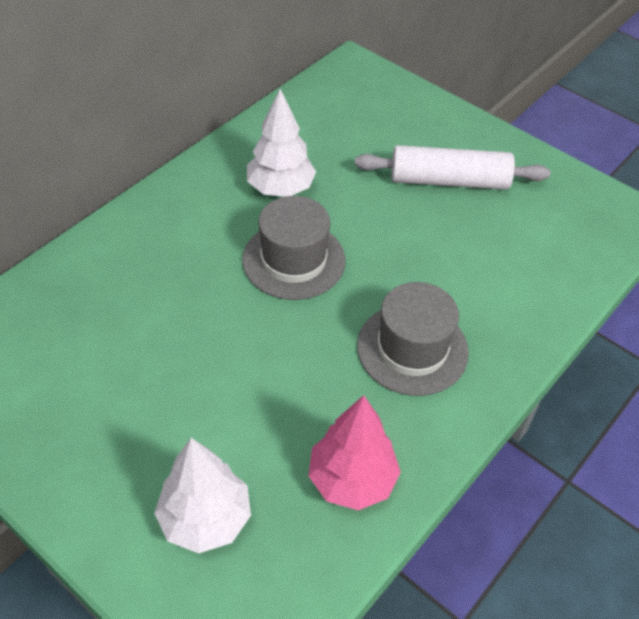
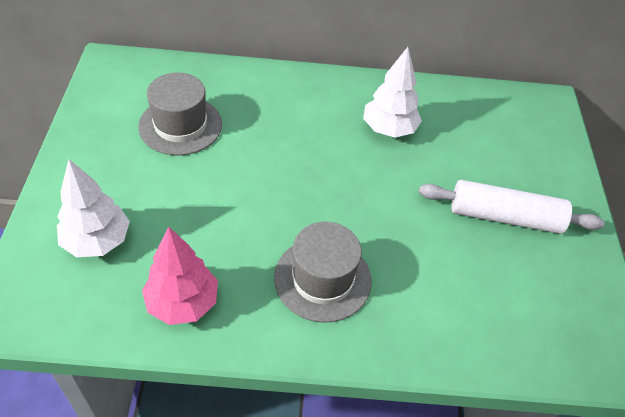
camera: 50 degrees right, 0 degrees up
grey hat [242,196,346,300] -> grey hat moved to [138,72,222,156]
white rolling pin [355,145,550,190] -> white rolling pin turned 45 degrees counterclockwise [419,180,605,234]

